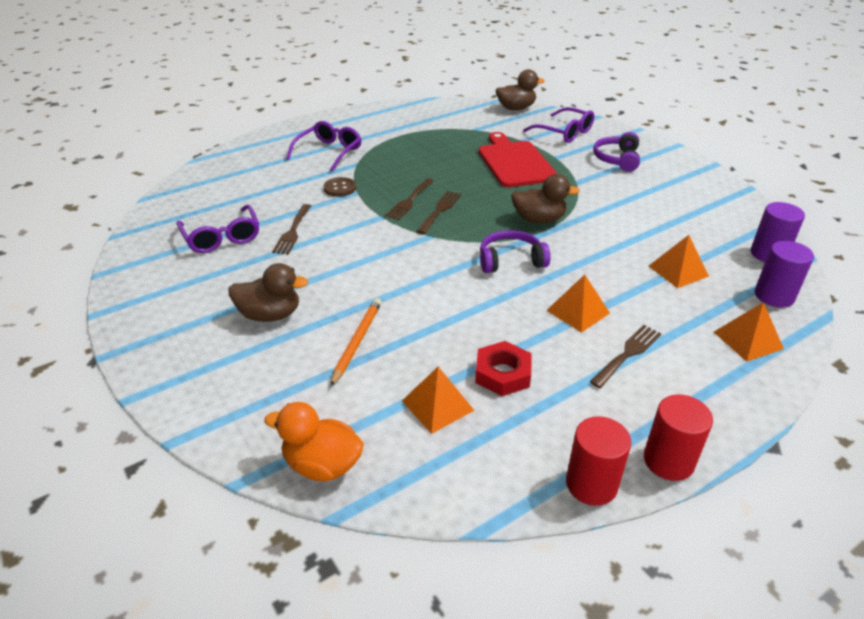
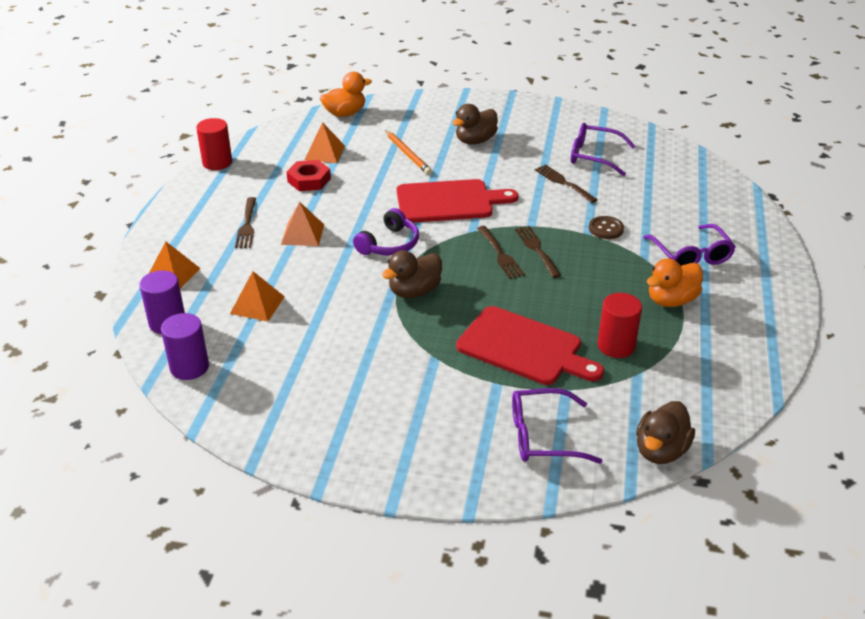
camera: 135 degrees right, 0 degrees up
purple headphones [593,132,640,172] -> none
red cylinder [644,394,713,481] -> red cylinder moved to [598,293,642,358]
none -> red cutting board [397,179,518,223]
none -> orange duck [647,258,703,307]

